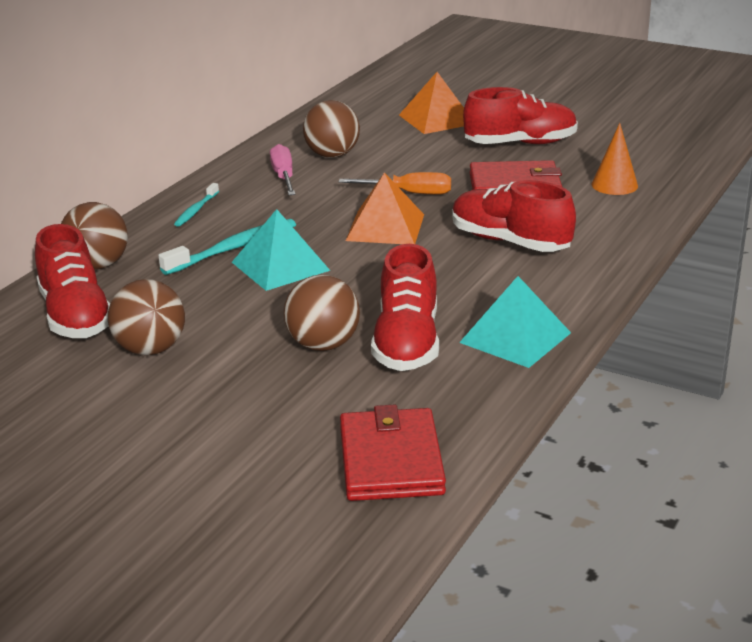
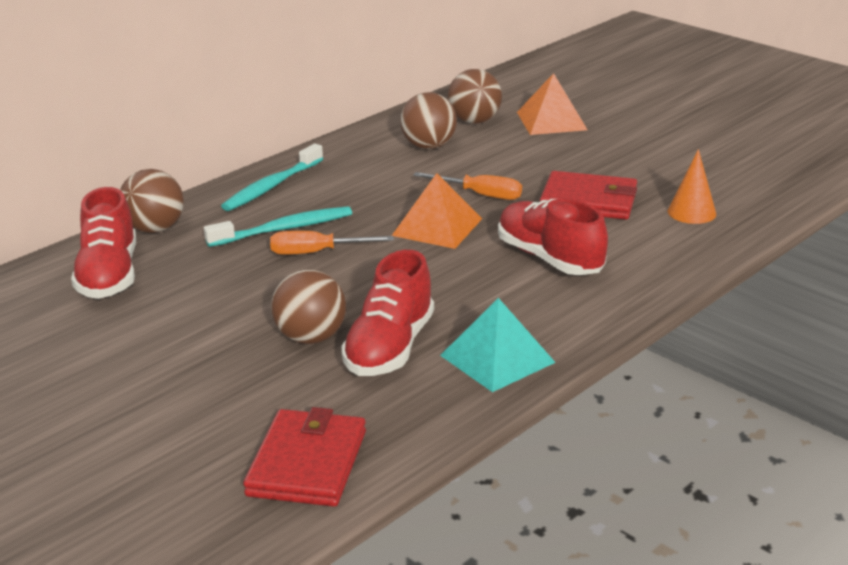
camera: 15 degrees right, 0 degrees up
brown ball [108,279,185,355] -> brown ball moved to [448,69,502,124]
turquoise toothbrush [174,183,219,227] -> turquoise toothbrush [221,144,323,211], size x1.73
turquoise pyramid [232,209,330,291] -> orange screwdriver [270,231,394,255]
pink screwdriver [270,144,296,195] -> none
red shoe [463,87,578,144] -> none

